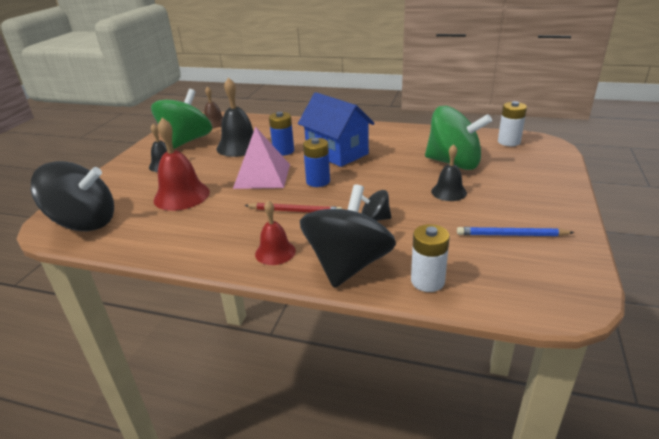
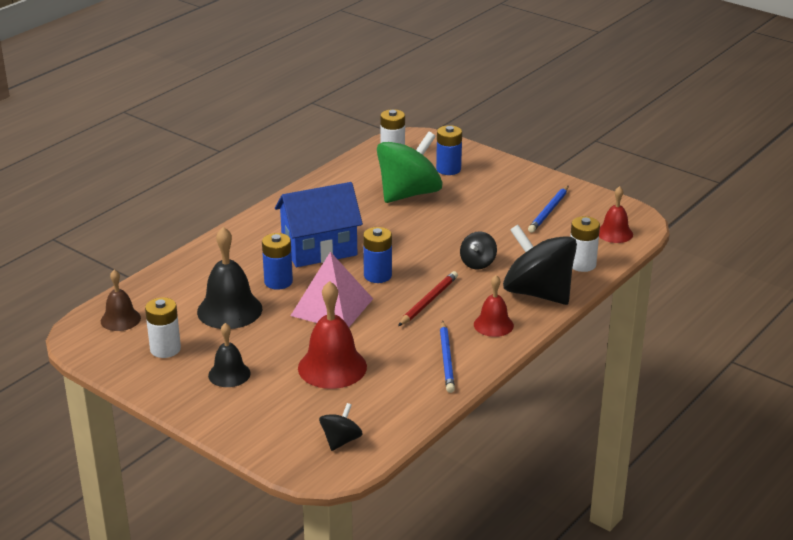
camera: 70 degrees left, 0 degrees up
black spinning top [31,161,114,231] -> black spinning top [319,403,363,451], size x0.46
green spinning top [151,89,212,149] -> white battery [145,297,181,358]
black bell [431,144,467,201] -> none
none -> blue battery [436,125,462,175]
none -> blue pencil [440,321,455,393]
none -> red bell [599,186,633,243]

